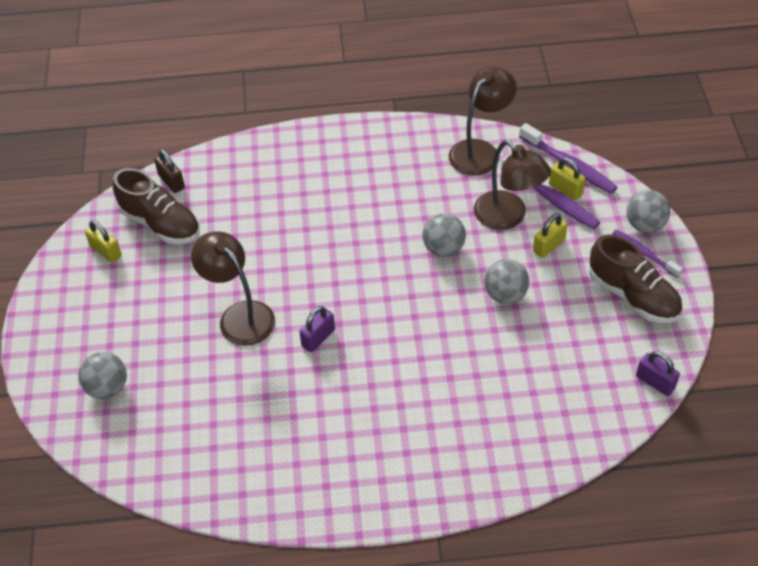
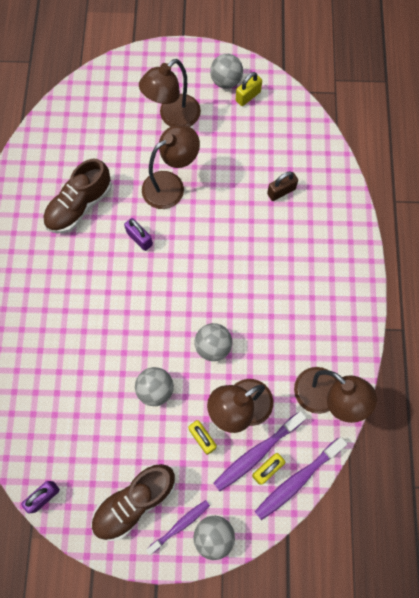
camera: 95 degrees right, 20 degrees up
grey ball [79,352,127,399] -> grey ball moved to [210,54,243,89]
brown shoe [113,168,200,244] -> brown shoe moved to [43,159,112,233]
brown padlock [154,149,185,193] -> brown padlock moved to [267,171,298,201]
none -> brown lamp [139,59,201,127]

